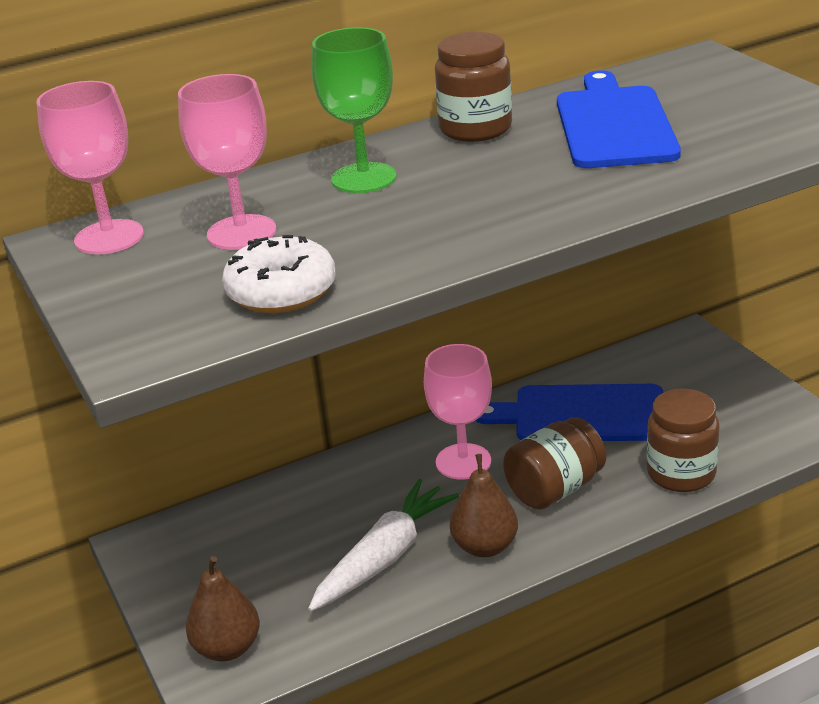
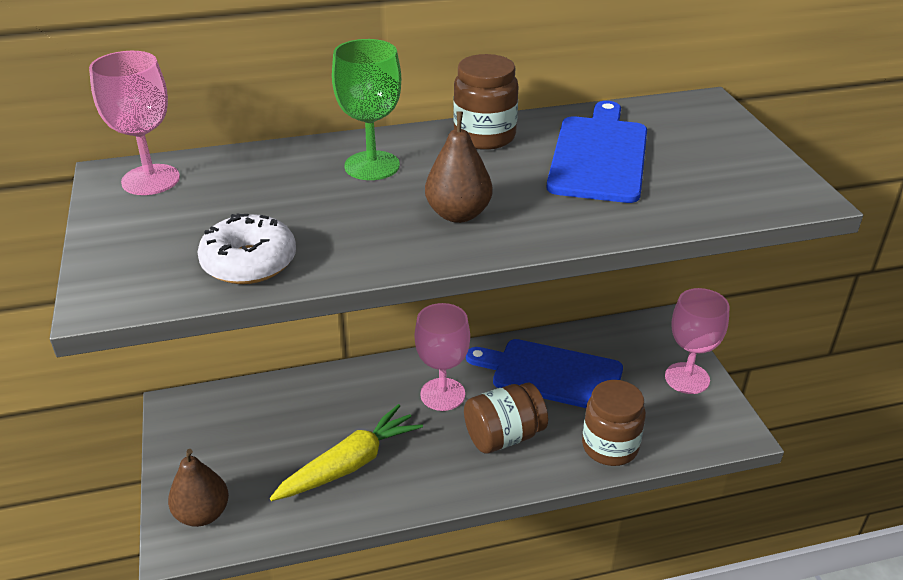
camera: 10 degrees right, 5 degrees up
pink goblet [178,74,276,250] -> pink goblet moved to [665,288,730,394]
white carrot [308,479,459,612] -> yellow carrot [270,404,423,501]
brown pear [450,454,518,557] -> brown pear moved to [425,111,492,223]

